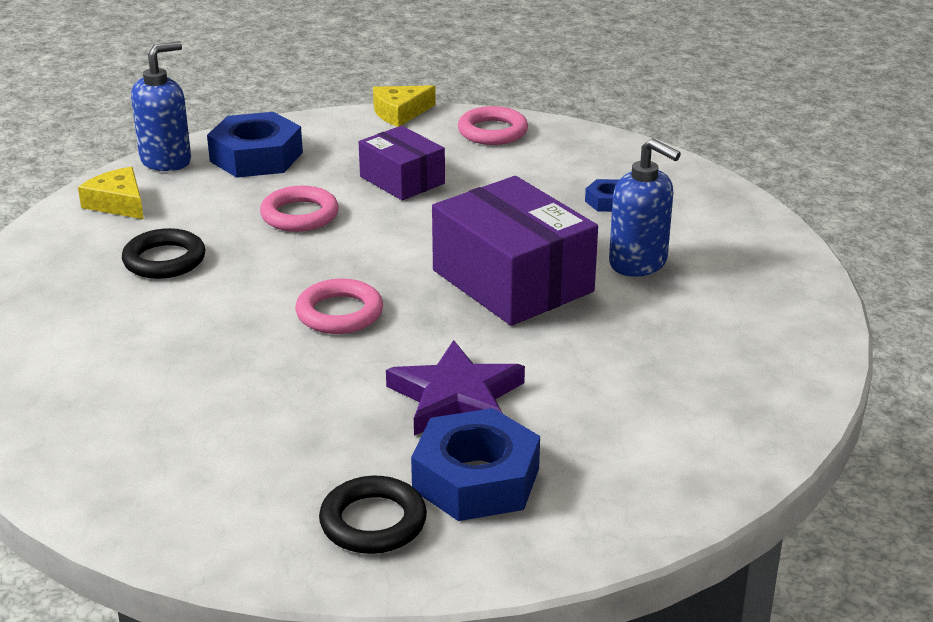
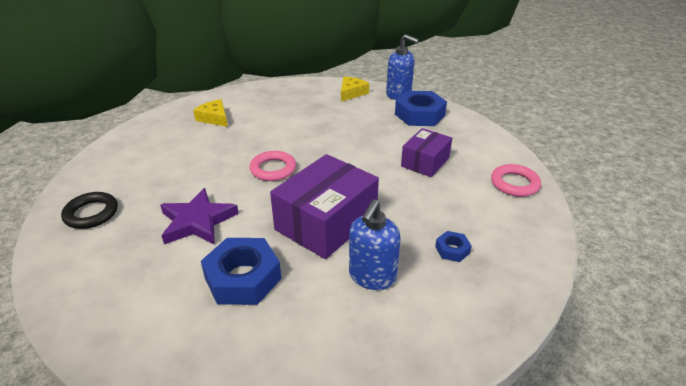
camera: 75 degrees right, 5 degrees up
black ring [122,228,206,279] -> none
pink ring [260,186,339,232] -> none
yellow cheese [373,85,436,127] -> yellow cheese moved to [193,99,228,127]
blue nut [411,408,540,521] -> blue nut moved to [201,238,282,305]

